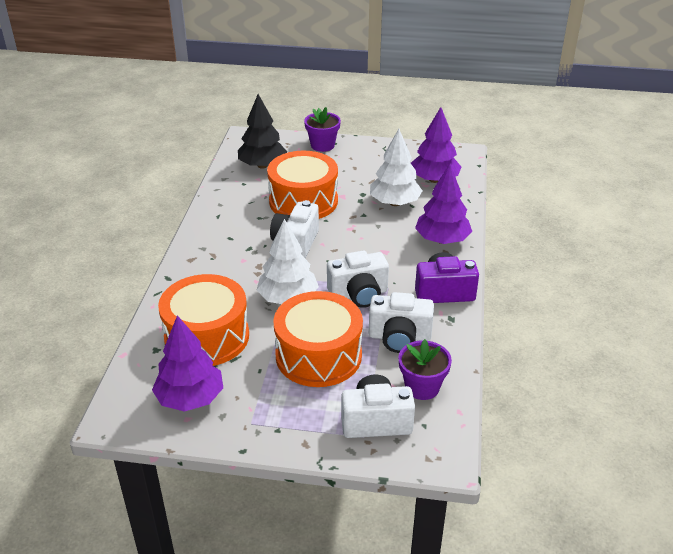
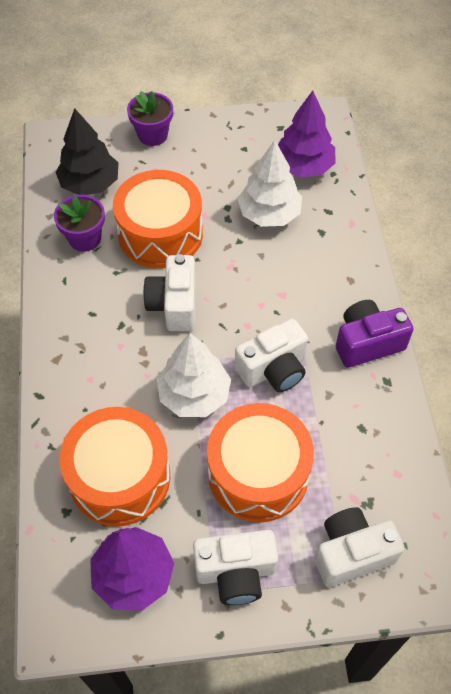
camera: 15 degrees left, 20 degrees up
white camera [369,292,434,353] -> white camera moved to [193,530,278,605]
purple flower pot [399,339,452,400] -> purple flower pot moved to [54,195,105,252]
purple tree [415,164,472,244] -> none

